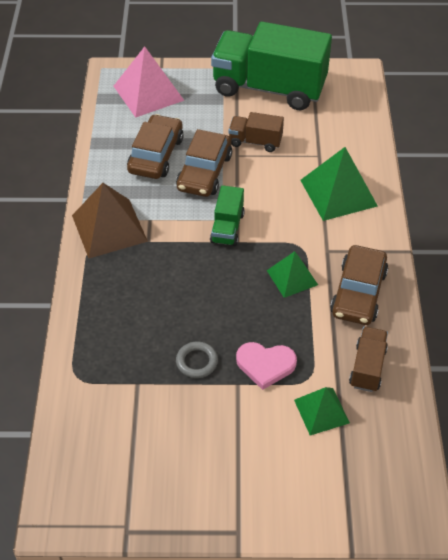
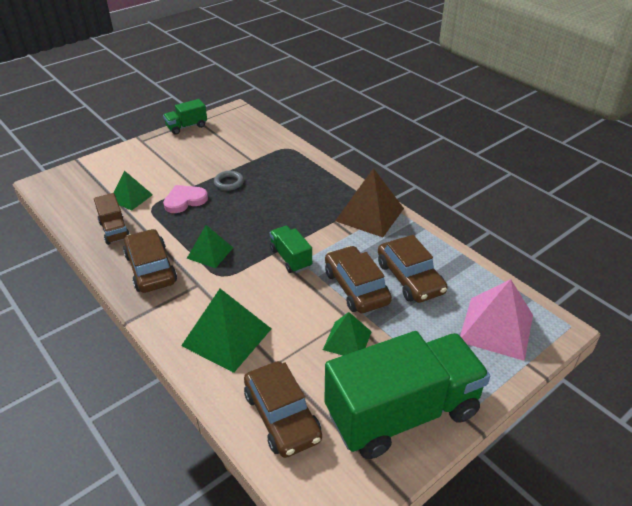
camera: 140 degrees right, 10 degrees down
brown truck [229,112,284,152] -> green pyramid [323,312,372,356]
none -> green truck [163,99,207,135]
none -> brown car [244,361,322,458]

